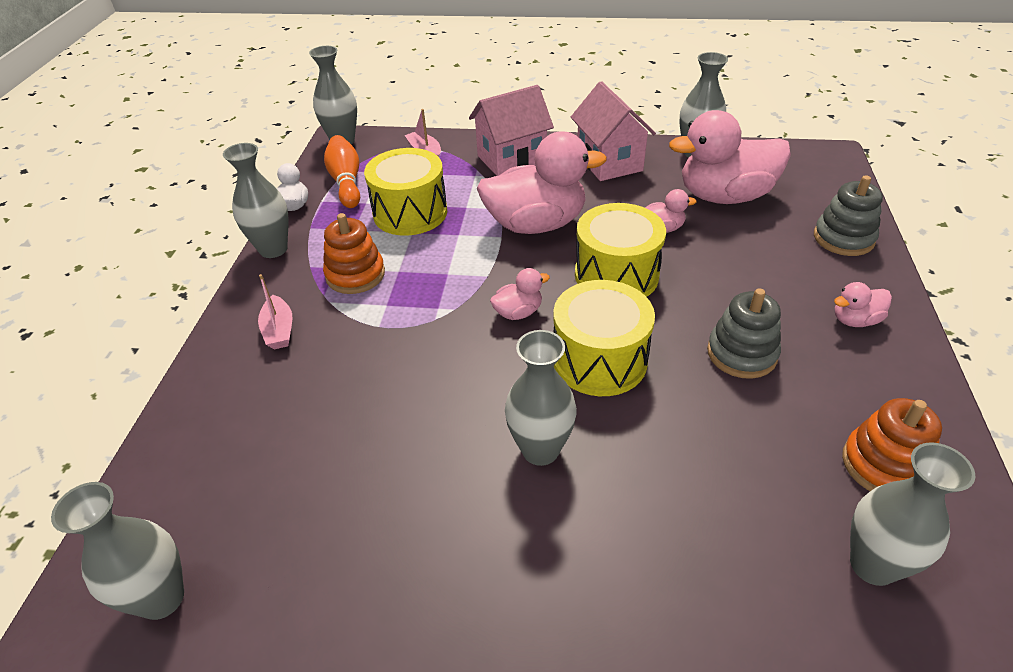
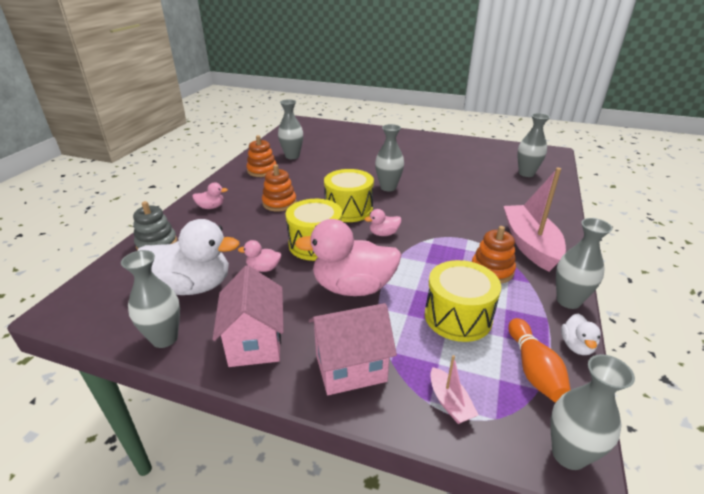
camera: 170 degrees left, 10 degrees down
pink boat [258,274,292,349] -> pink boat [504,168,566,272], size x2.22
pink duck [669,110,791,204] -> white duck [138,219,240,295]
grey stacking toy [707,288,781,379] -> orange stacking toy [262,164,297,212]

